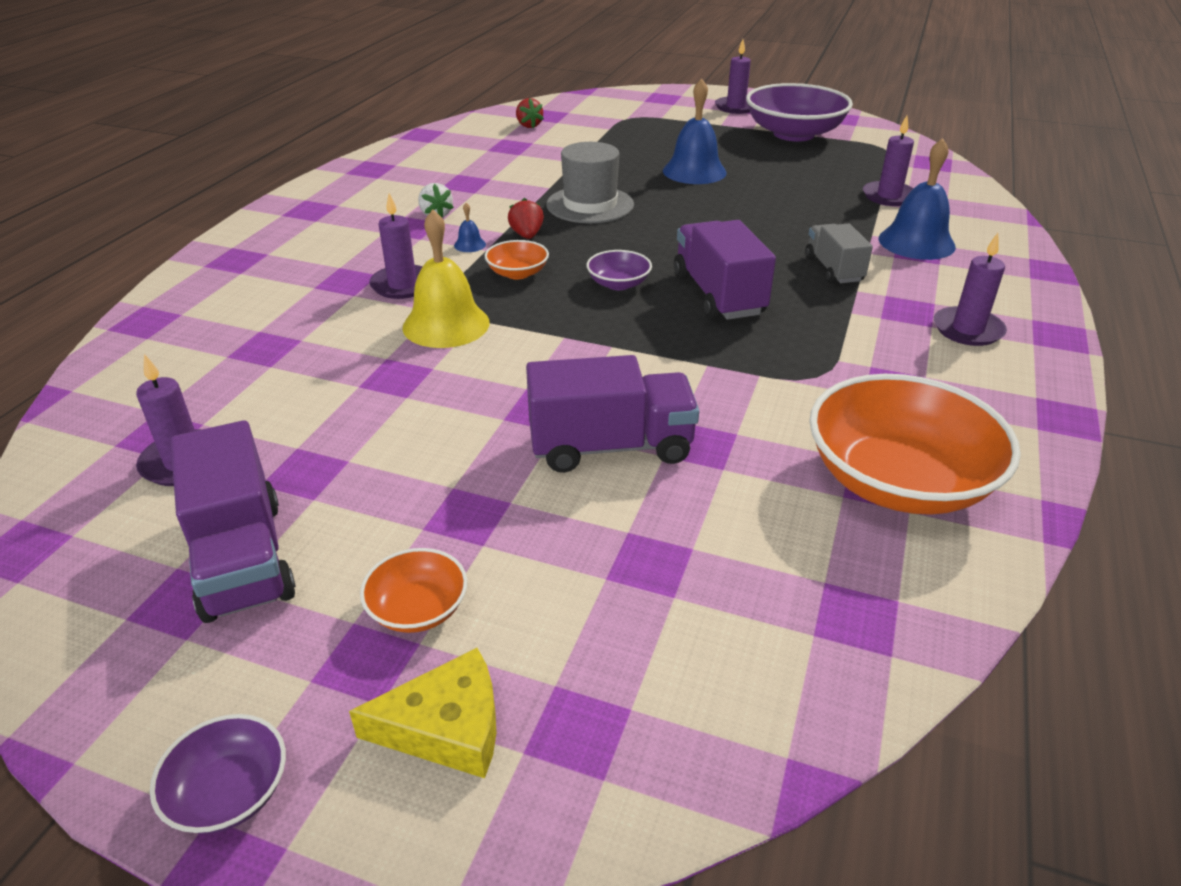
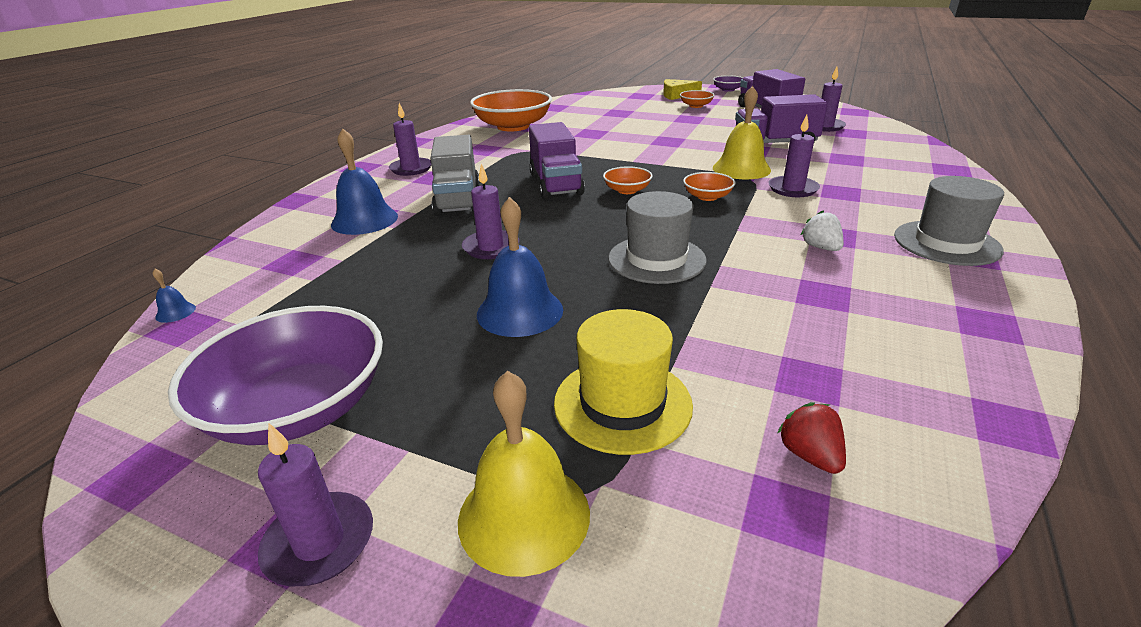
camera: 175 degrees left, 5 degrees down
blue bell [454,203,486,252] -> blue bell moved to [153,269,196,323]
red strawberry [508,198,544,239] -> none
purple truck [526,355,699,473] -> purple truck moved to [735,94,828,143]
purple bowl [586,250,652,290] -> orange bowl [603,166,653,194]
grey truck [805,224,873,284] -> grey truck [431,135,480,216], size x1.55
purple candle [863,116,914,206] -> purple candle moved to [462,164,519,259]
none -> yellow bell [458,371,590,577]
none -> yellow hat [554,309,693,455]
none -> grey hat [894,176,1004,266]

